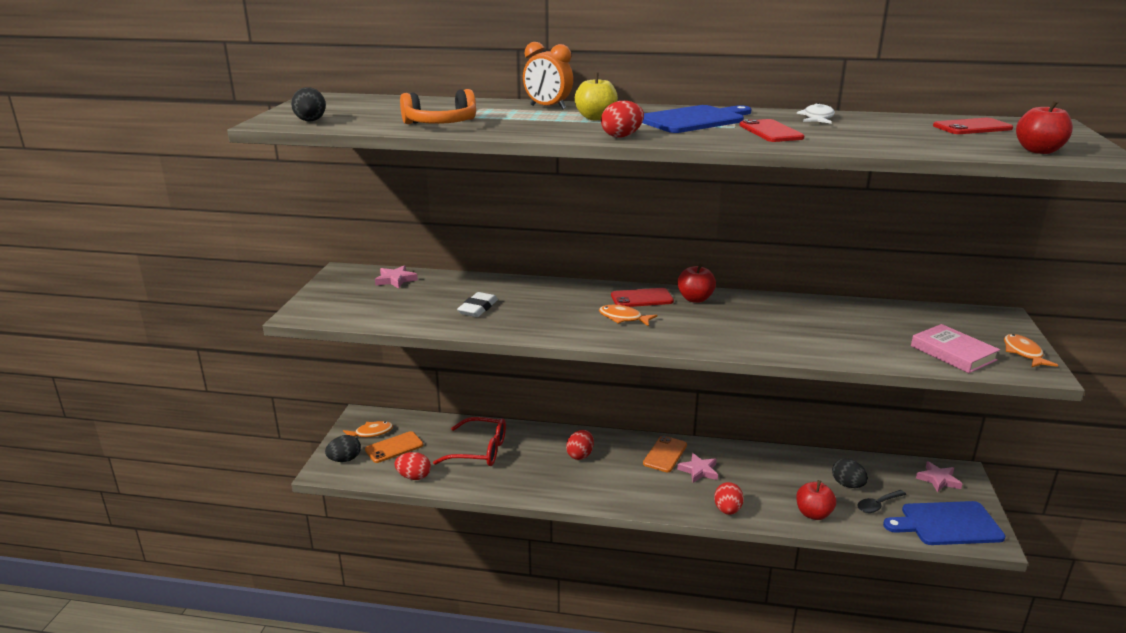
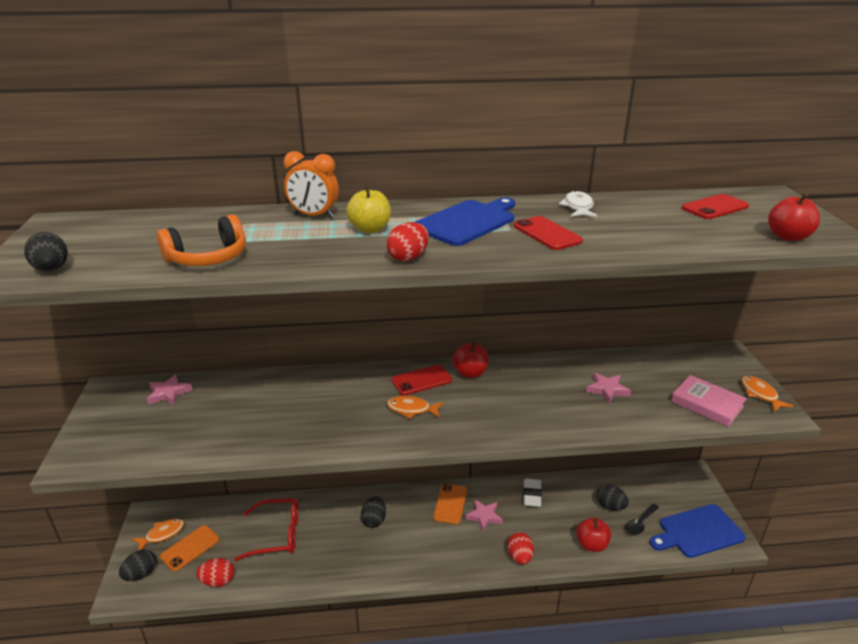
camera: 15 degrees left, 5 degrees up
white eraser [457,292,498,317] -> white eraser moved to [523,479,542,507]
red egg [566,430,594,460] -> black egg [361,496,386,528]
pink star [916,461,962,493] -> pink star moved to [586,373,631,403]

